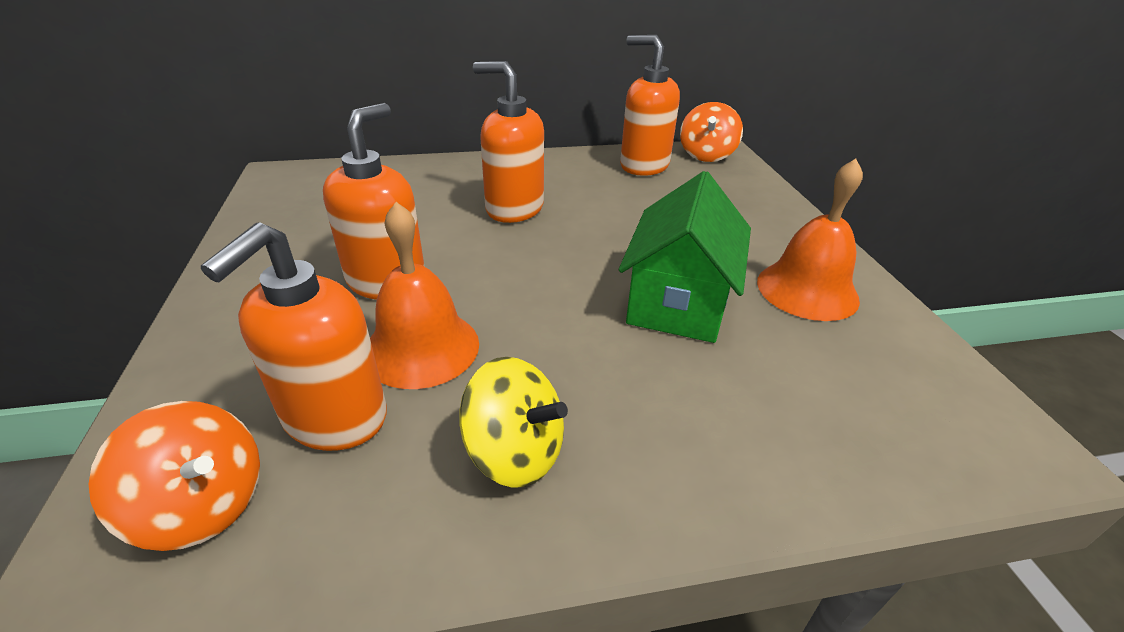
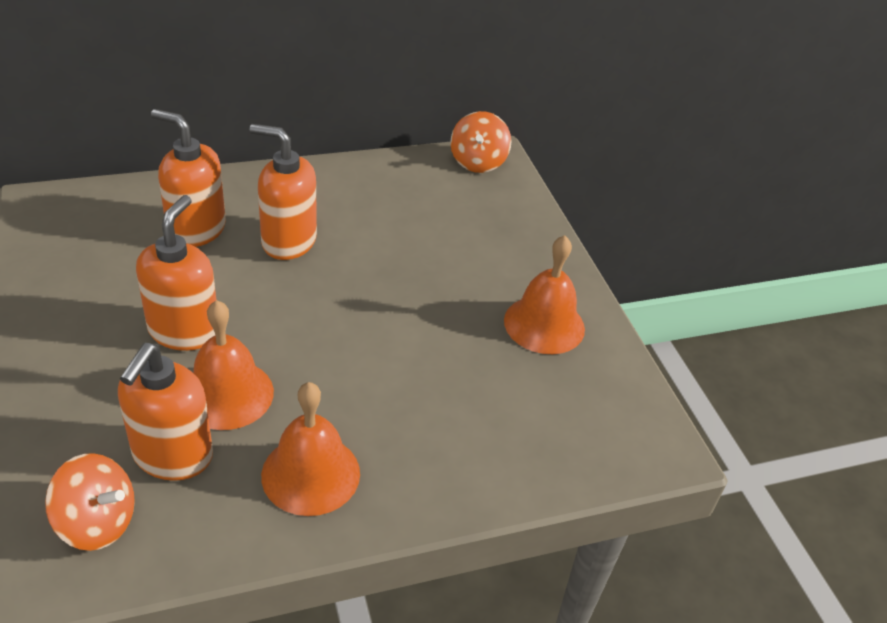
camera: 10 degrees left, 5 degrees up
yellow spinning top [459,357,568,488] -> orange bell [261,382,360,516]
green house [619,171,751,343] -> none
orange soap dispenser [620,35,680,176] -> orange soap dispenser moved to [151,109,226,247]

